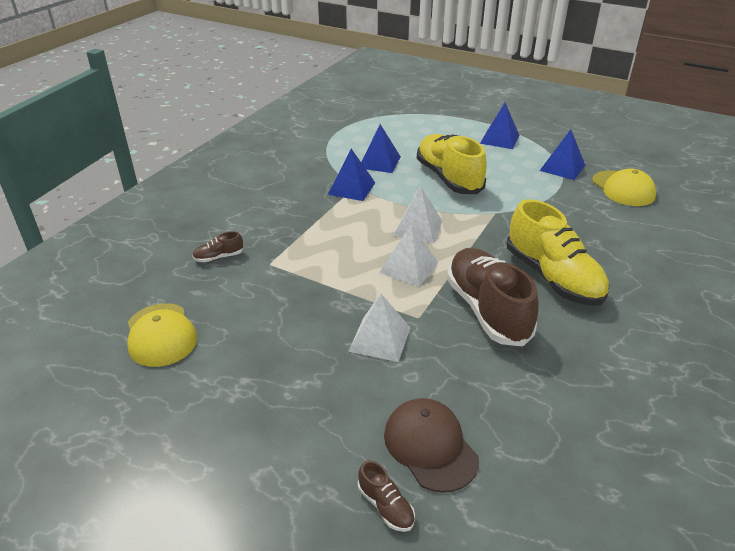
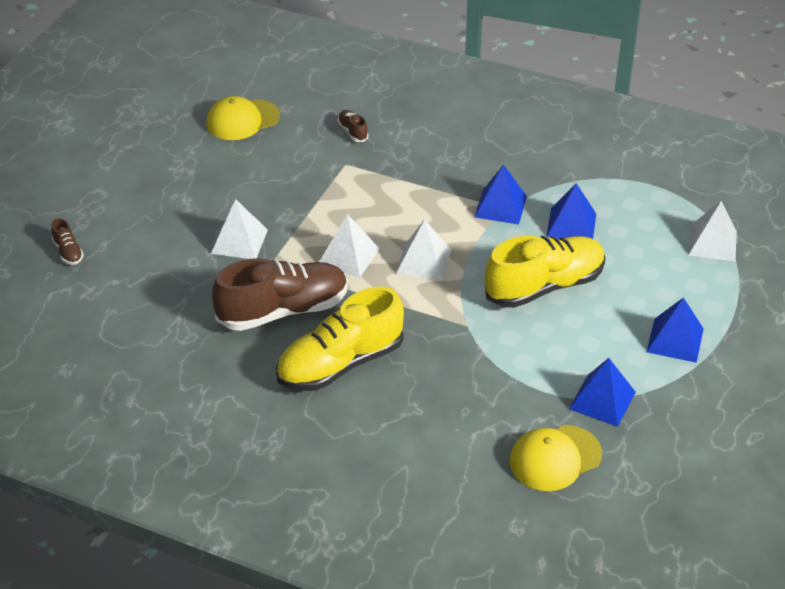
camera: 85 degrees right, 5 degrees up
brown shoe [358,460,415,532] -> brown shoe turned 75 degrees counterclockwise [51,219,84,265]
brown cap [384,398,479,493] -> none
none -> white pyramid [688,201,737,262]

